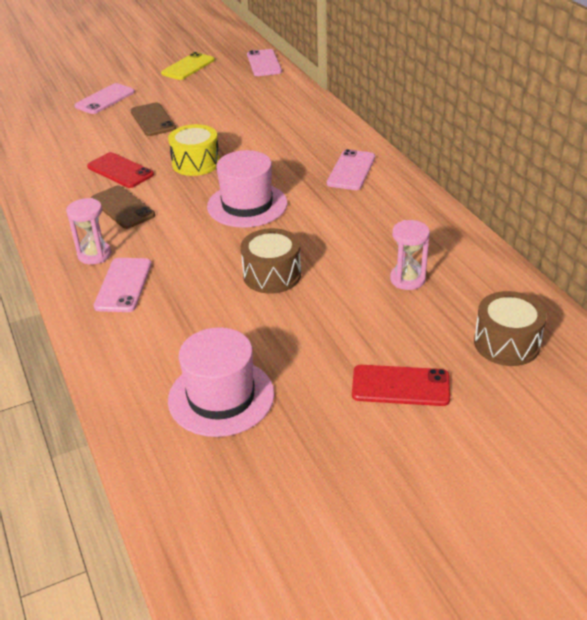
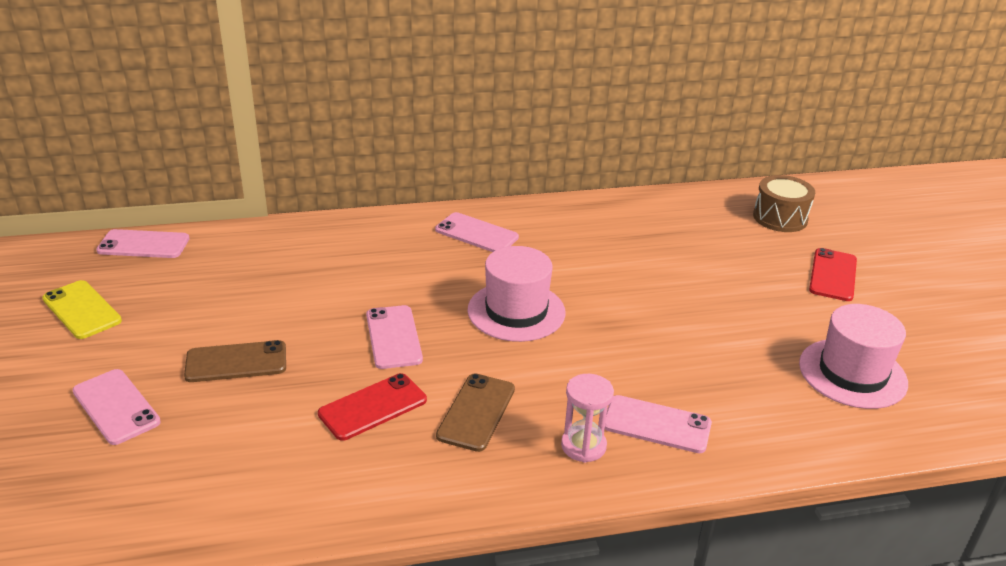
camera: 80 degrees left, 5 degrees down
brown phone [91,185,155,229] -> brown phone turned 45 degrees counterclockwise [436,373,515,452]
yellow drum [168,124,220,176] -> pink phone [366,305,423,369]
brown drum [241,228,301,294] -> none
pink hourglass [390,220,430,290] -> none

